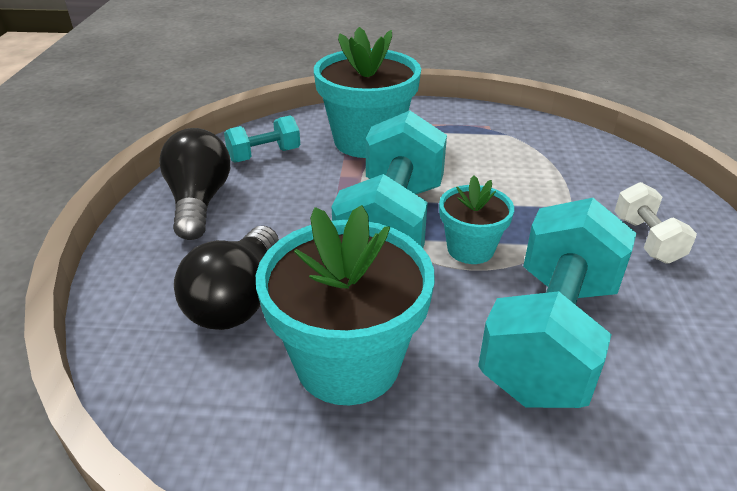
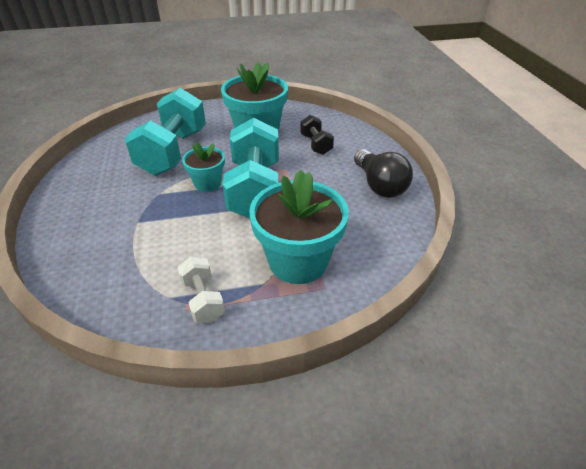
camera: 165 degrees right, 5 degrees up
black light bulb [174,226,279,330] -> black dumbbell [300,115,334,155]
turquoise dumbbell [224,115,300,163] -> none
white dumbbell [615,182,697,264] -> white dumbbell moved to [177,257,225,323]

